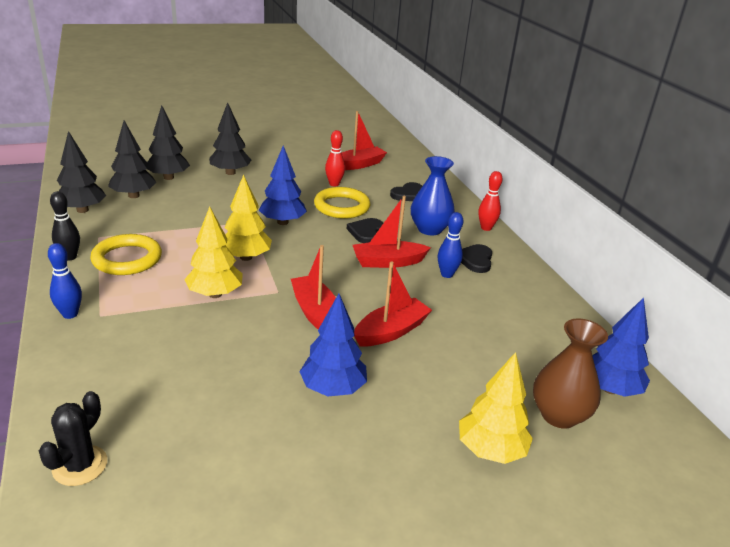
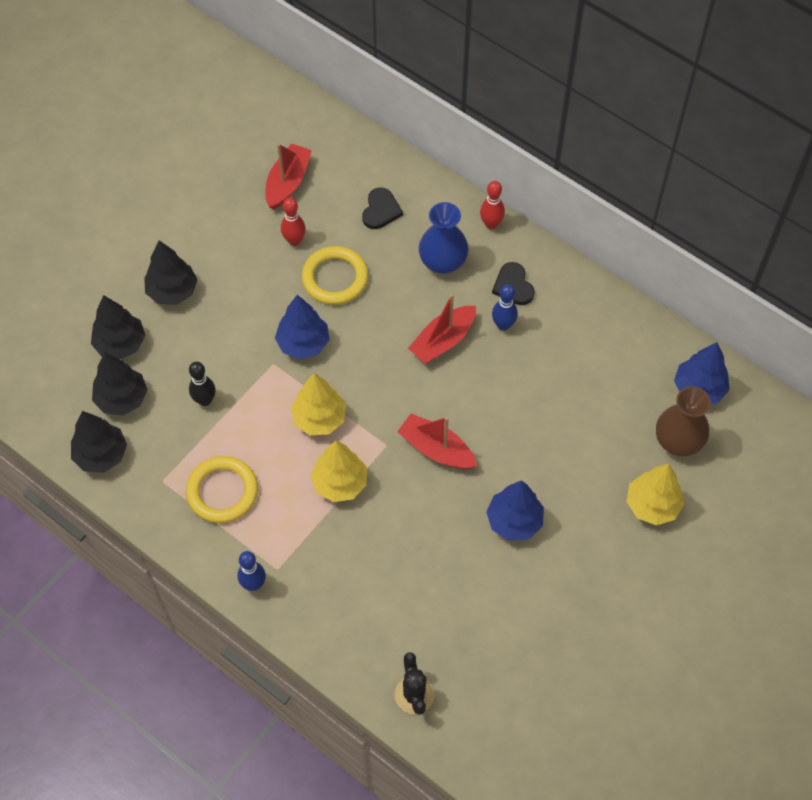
camera: 30 degrees left, 30 degrees up
black bowling pin [50,191,80,261] -> black bowling pin moved to [189,362,216,406]
black heart [347,218,383,243] -> none
red boat [354,261,432,346] -> none

